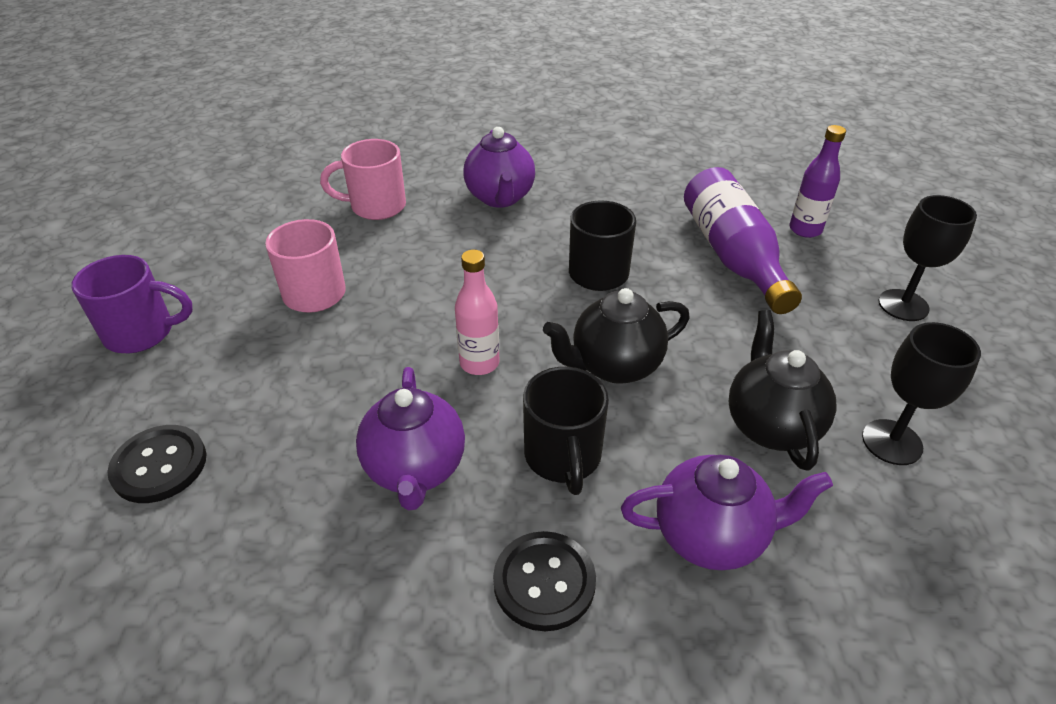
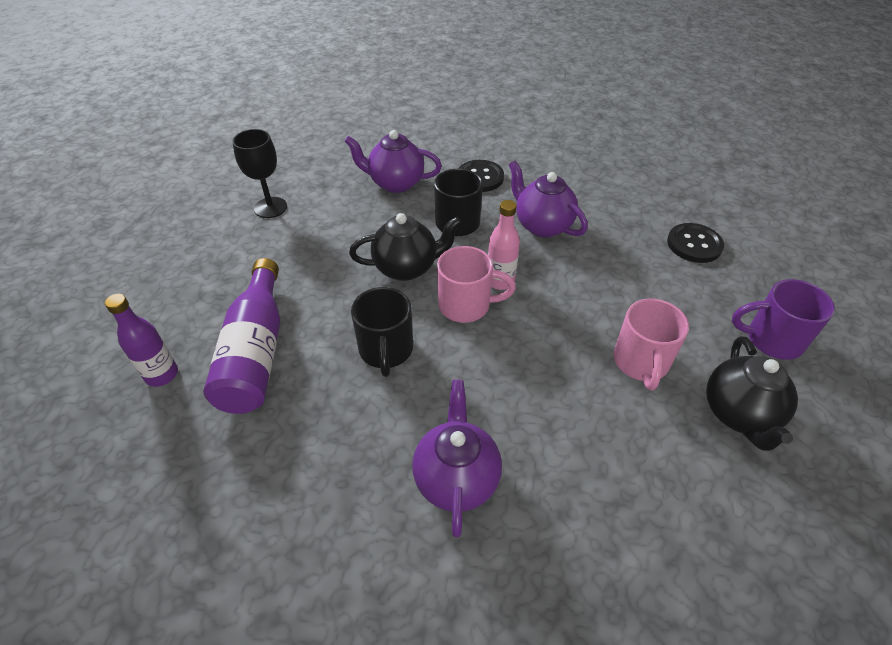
camera: 170 degrees left, 5 degrees up
pink mug [320,139,406,220] -> pink mug moved to [437,246,516,323]
purple teapot [356,367,465,510] -> purple teapot turned 45 degrees counterclockwise [509,161,588,238]
black teapot [729,310,836,471] -> black teapot moved to [706,336,798,451]
black goblet [878,195,977,321] -> none

